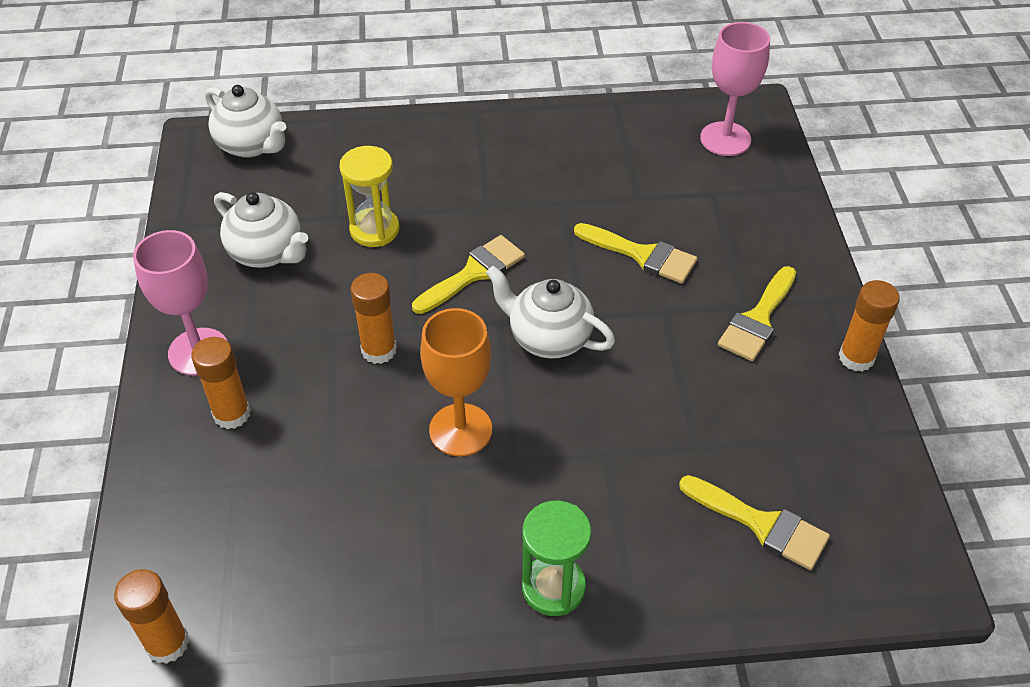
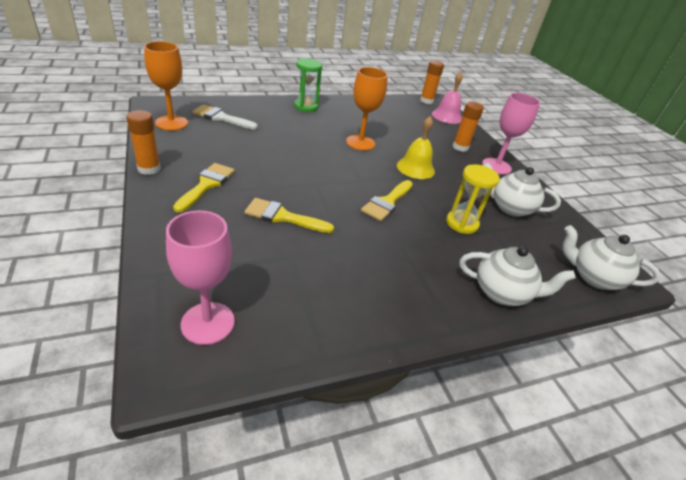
camera: 160 degrees right, 10 degrees down
orange glue stick [351,273,397,364] -> yellow bell [397,116,435,179]
white teapot [486,266,615,358] -> white teapot moved to [460,246,576,306]
yellow brush [679,475,830,570] -> white brush [192,104,258,129]
none -> orange goblet [144,41,188,131]
none -> pink bell [432,72,463,124]

